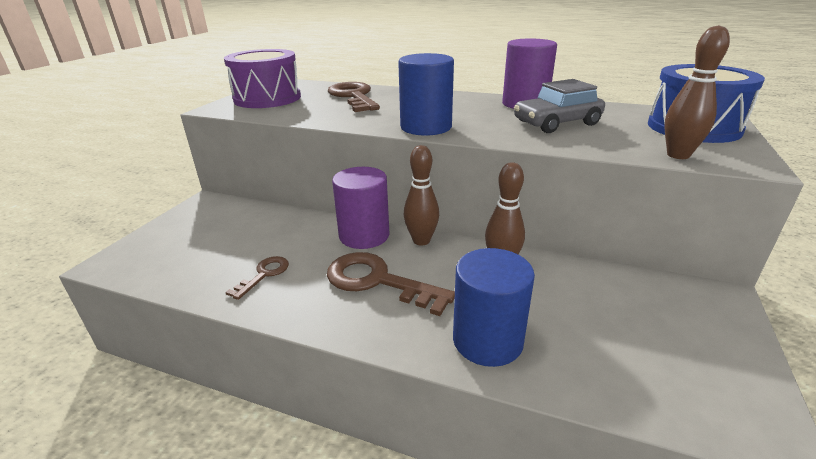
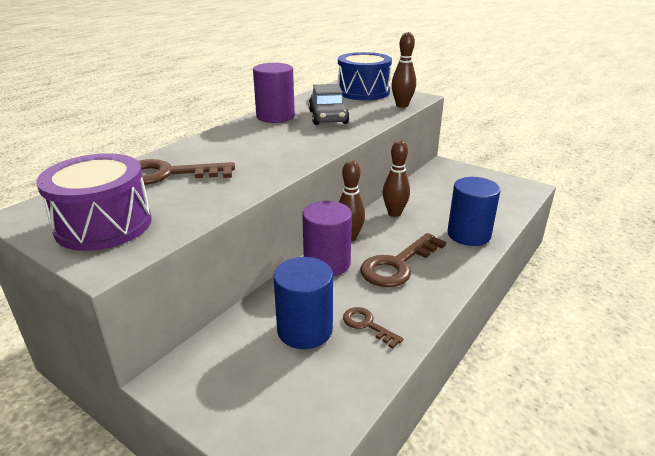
camera: 75 degrees left, 0 degrees up
blue cylinder [398,53,454,136] -> blue cylinder moved to [273,257,333,349]

